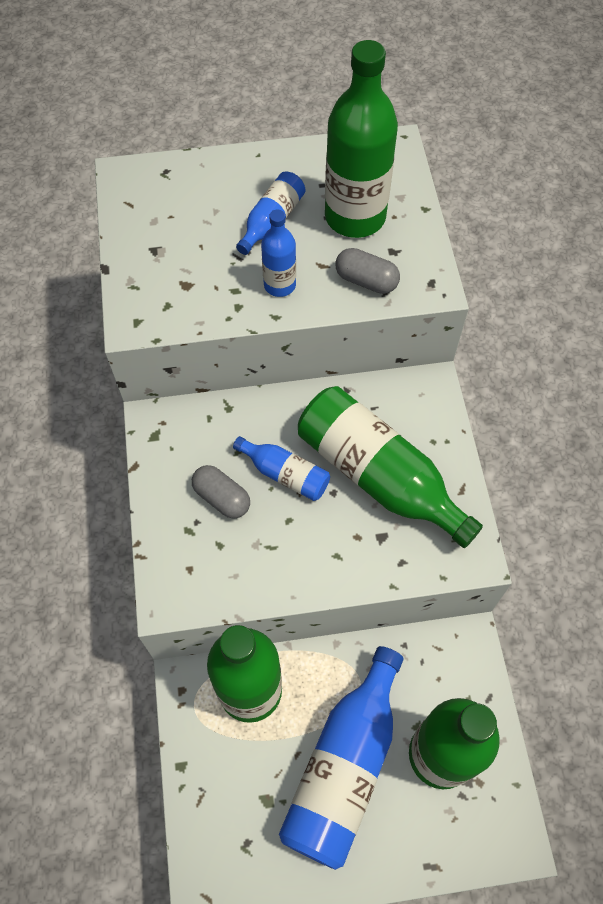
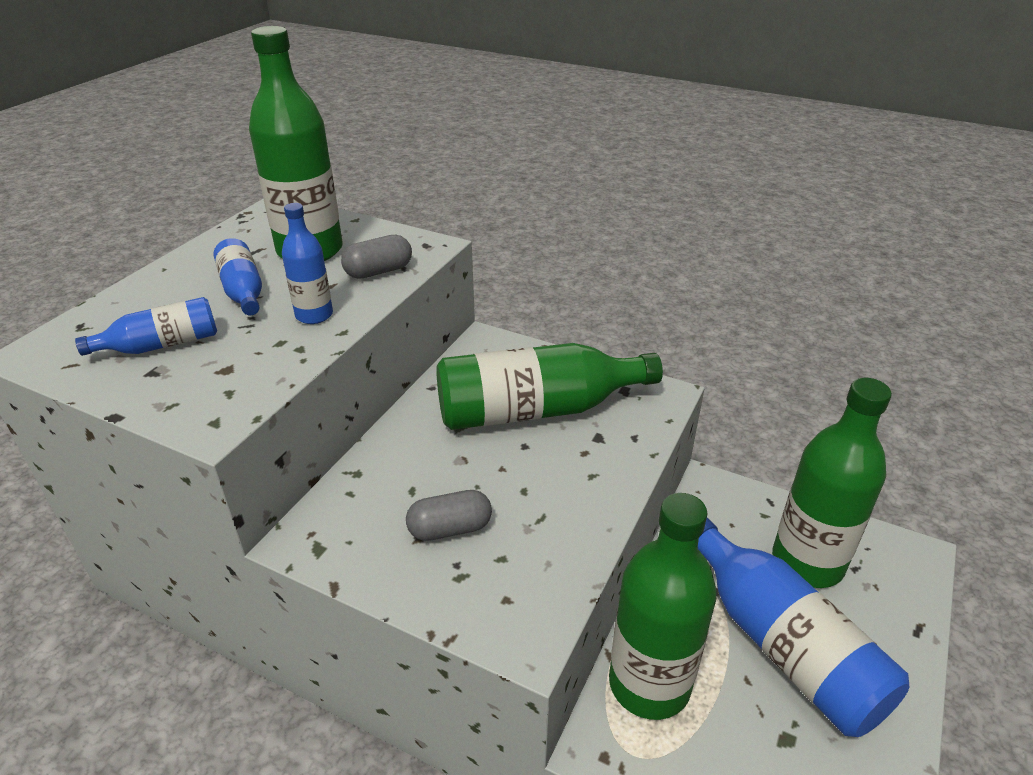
camera: 55 degrees left, 25 degrees down
blue bottle [233,436,330,501] -> blue bottle moved to [75,297,217,356]

